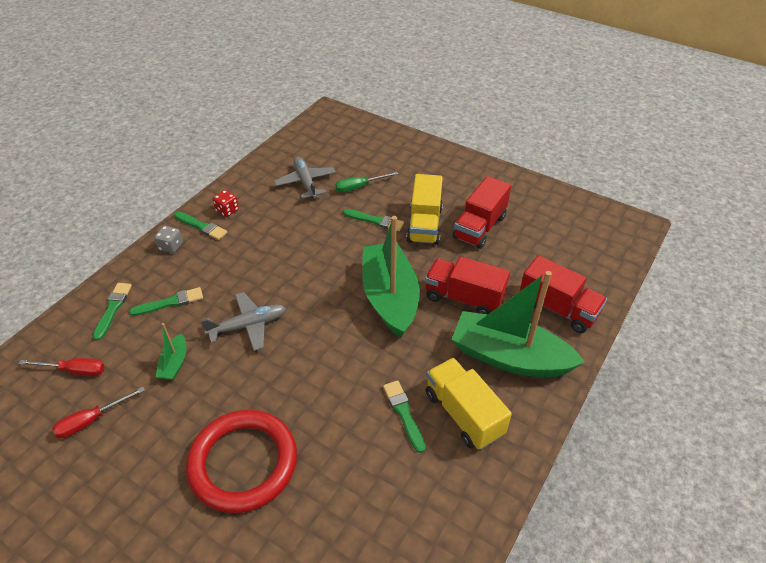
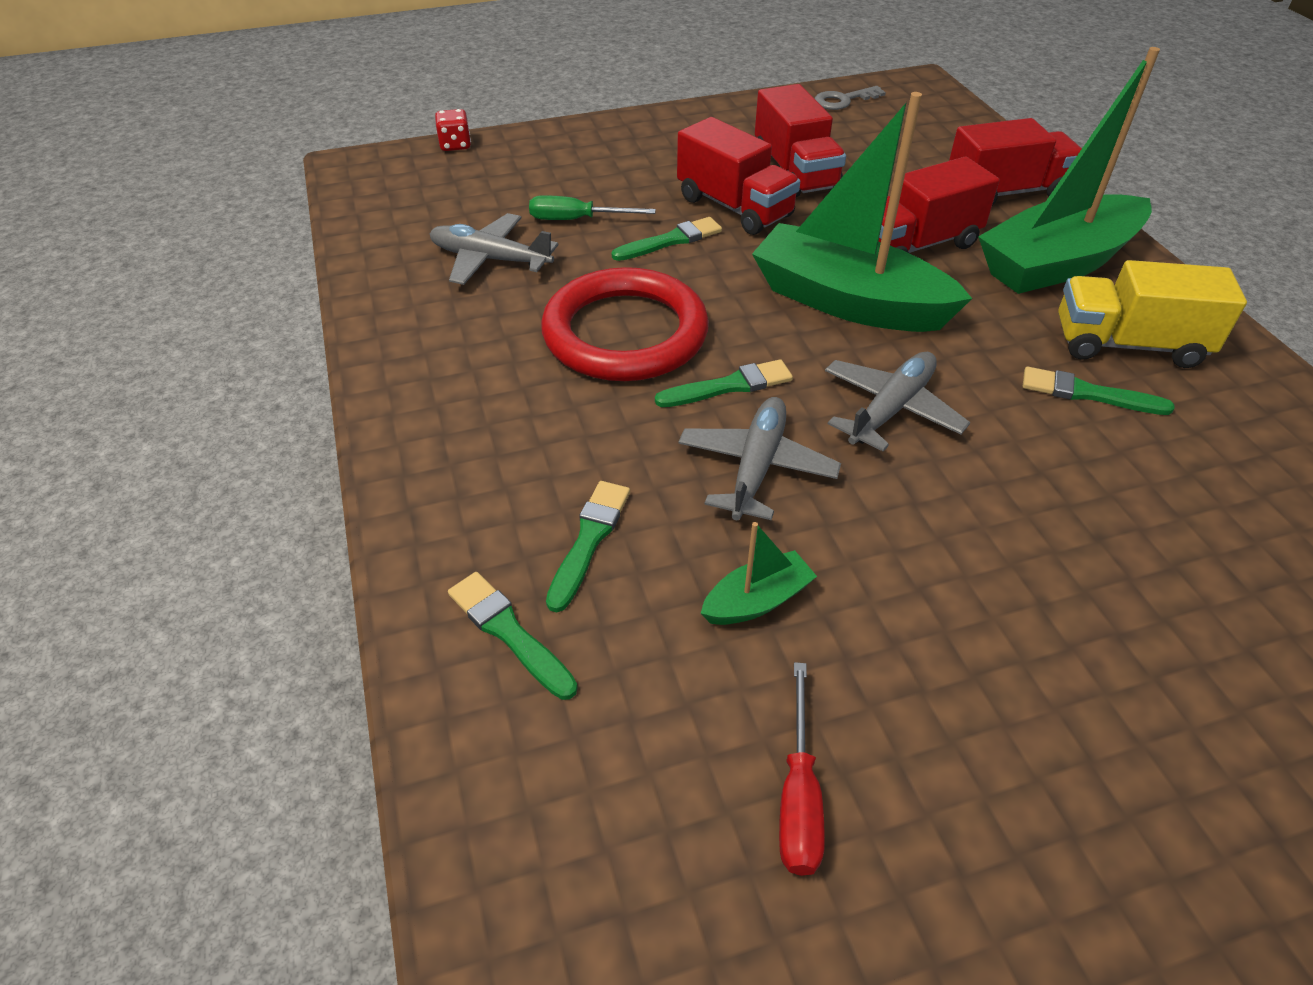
camera: 50 degrees left, 0 degrees up
red screwdriver [19,358,105,376] -> none
grey dice [154,226,183,253] -> none
green boat [156,323,186,380] -> green boat turned 75 degrees counterclockwise [701,522,817,625]
green brush [174,212,227,240] -> green brush moved to [655,359,793,407]
red ring [186,410,297,513] -> red ring moved to [541,267,709,381]
red dice [213,190,239,217] -> red dice moved to [435,109,471,151]
green screwdriver [335,172,398,192] -> green screwdriver turned 75 degrees clockwise [529,195,656,220]
yellow truck [407,174,443,245] -> red truck [677,117,800,235]
none -> grey key [815,86,886,110]
none -> grey plane [825,352,970,452]

